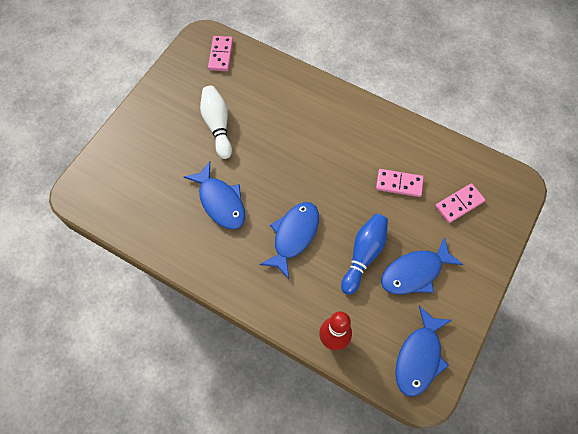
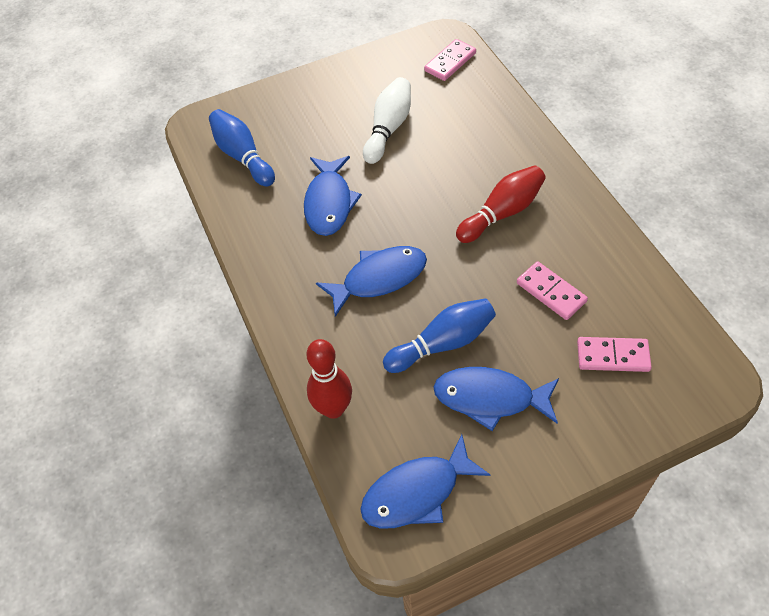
camera: 40 degrees right, 10 degrees down
none -> blue bowling pin [209,109,275,187]
none -> red bowling pin [456,165,546,243]

